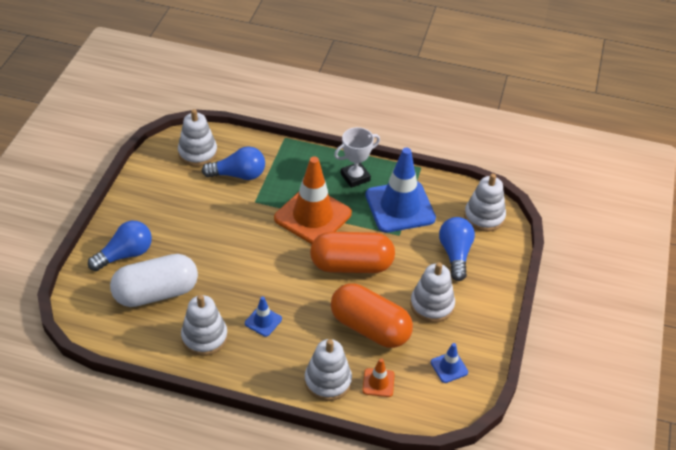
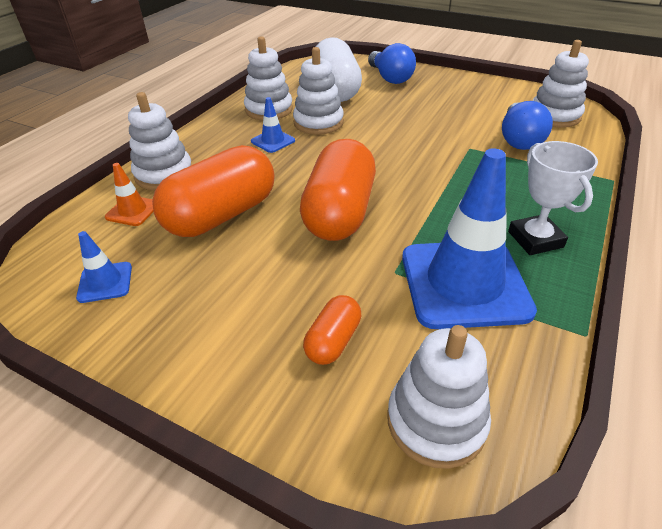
camera: 105 degrees right, 5 degrees down
orange traffic cone [274,156,352,244] -> none
white stacking toy [410,262,455,323] -> white stacking toy moved to [293,47,344,135]
blue light bulb [439,217,475,281] -> orange capsule [303,295,361,365]

